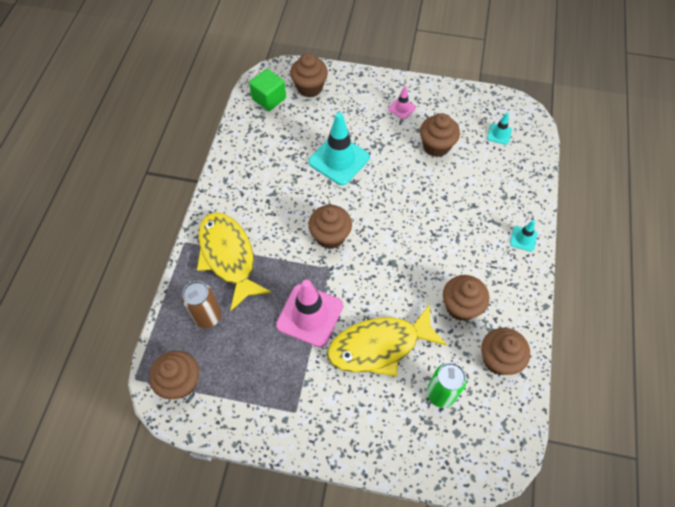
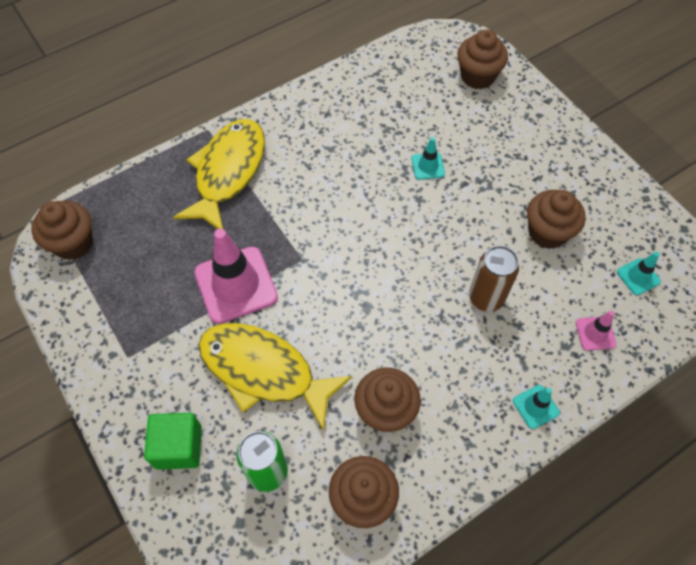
camera: 45 degrees right, 0 degrees up
brown can [182,281,221,328] -> brown can moved to [469,246,519,312]
green cube [249,69,286,111] -> green cube moved to [144,413,202,470]
turquoise traffic cone [308,112,370,185] -> turquoise traffic cone [412,137,445,180], size x0.47
brown cupcake [308,205,352,249] -> none
pink traffic cone [388,86,416,119] -> pink traffic cone moved to [576,311,616,351]

